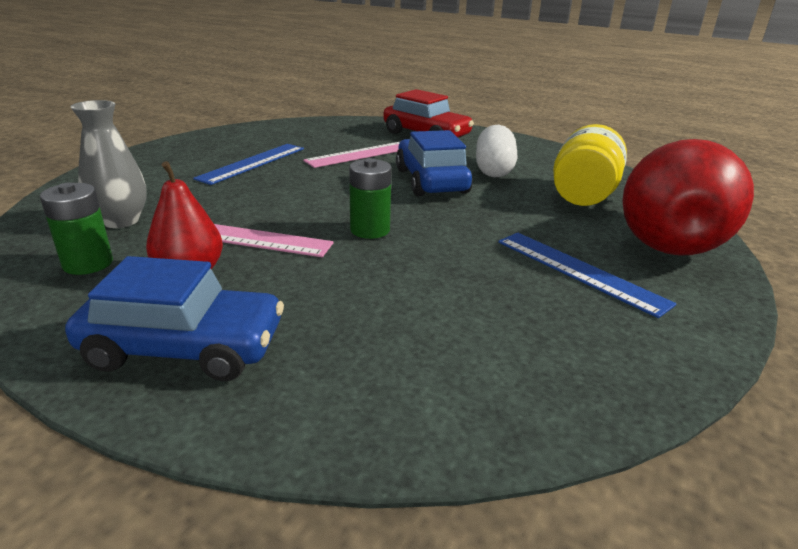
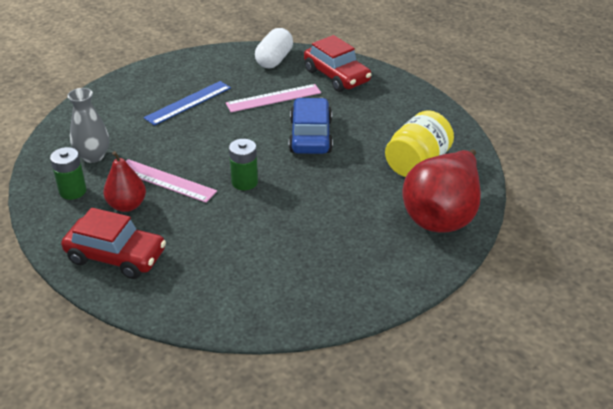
camera: 15 degrees right, 10 degrees up
blue car [65,256,284,381] -> red car [61,207,166,279]
white capsule [476,125,517,178] -> white capsule moved to [255,28,293,68]
blue ruler [498,233,677,318] -> none

